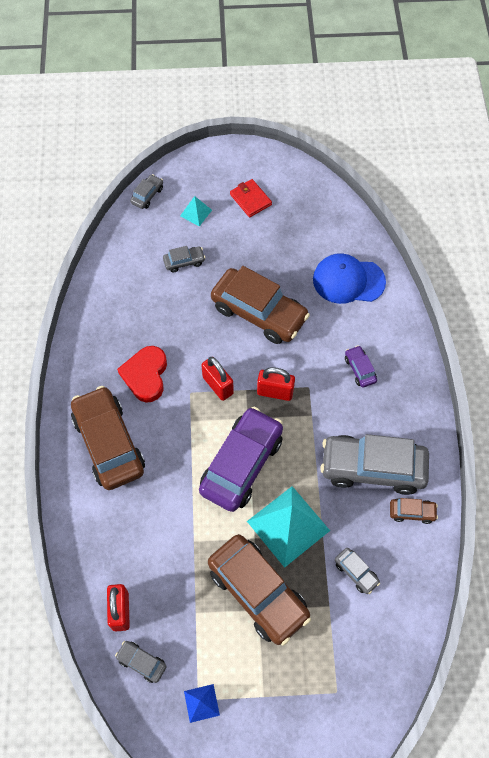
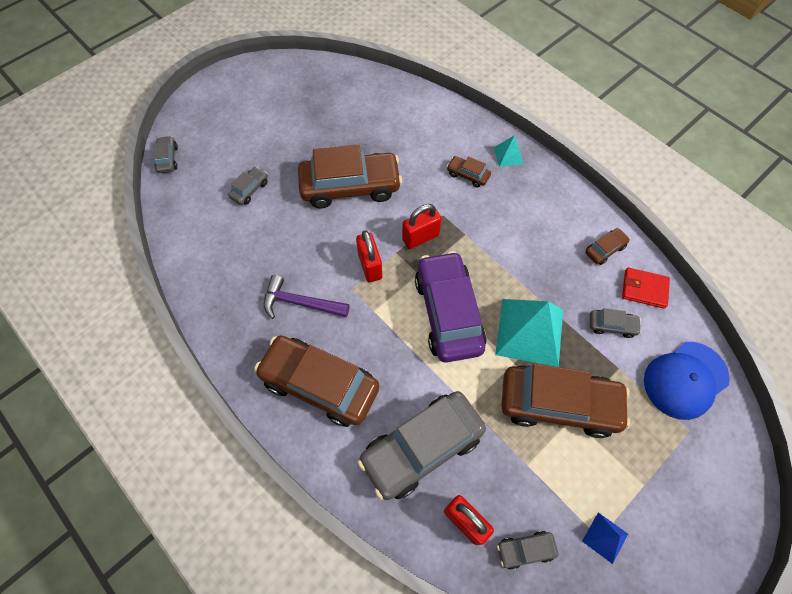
camera: 40 degrees left, 0 degrees up
red heart [117,346,167,403] -> purple hammer [264,275,350,319]
turquoise pyramid [180,196,212,226] -> turquoise pyramid moved to [494,135,524,167]
red padlock [201,357,234,401] -> red padlock turned 60 degrees clockwise [356,230,382,282]
red wallet [230,179,272,217] -> red wallet moved to [622,268,670,309]
blue cap [313,253,386,304] -> blue cap moved to [644,342,730,420]
grey car [320,434,429,495] -> grey car moved to [357,391,486,500]
purple car [345,345,377,388] -> brown car [447,156,491,188]

